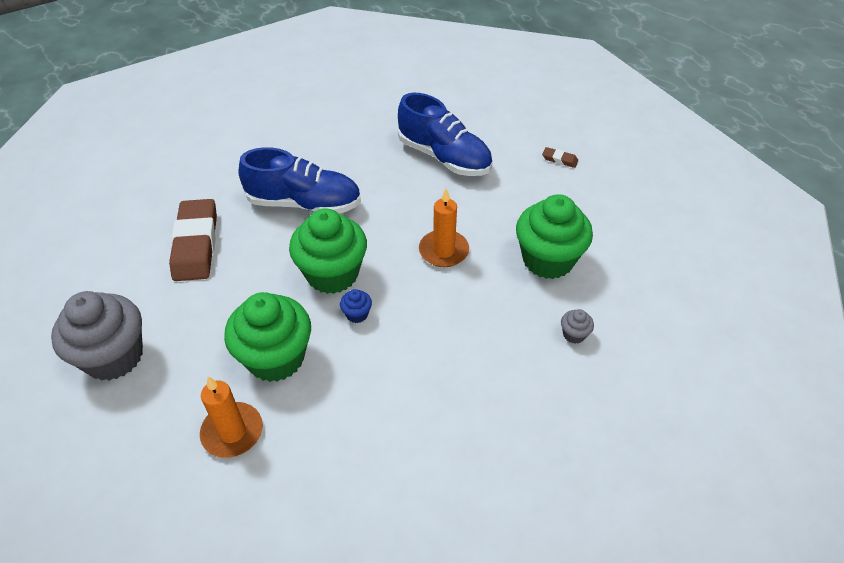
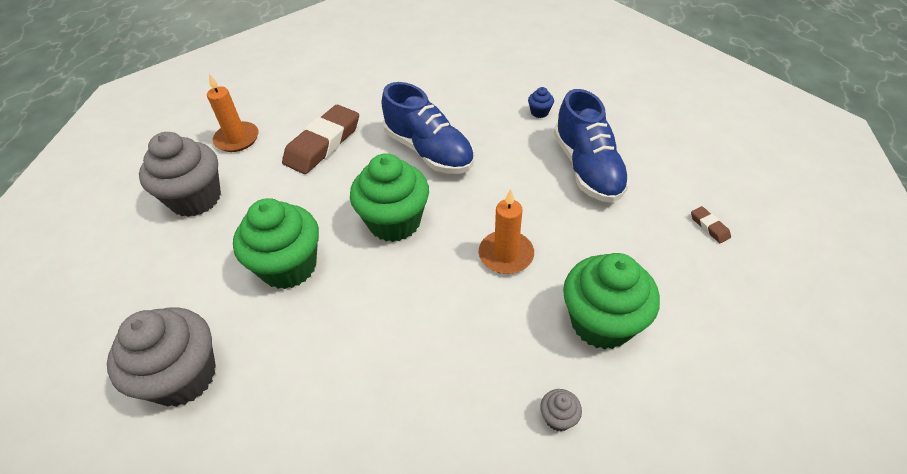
camera: 40 degrees right, 0 degrees up
orange candle [200,376,263,458] -> orange candle moved to [207,74,258,152]
blue cupcake [340,289,372,323] -> blue cupcake moved to [528,87,554,118]
none -> grey cupcake [107,307,216,407]

